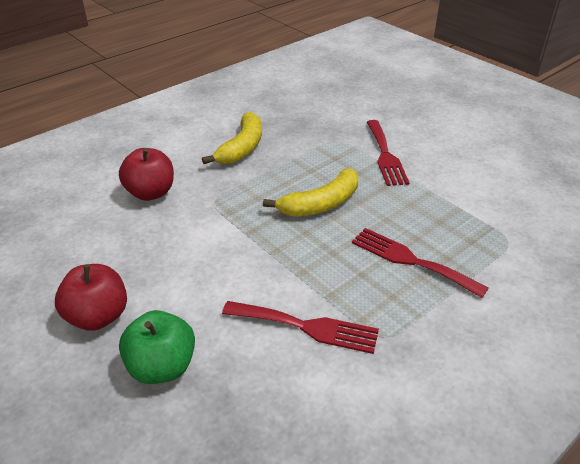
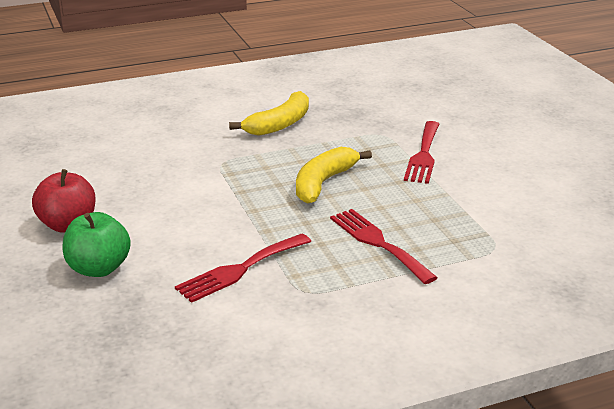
camera: 20 degrees right, 10 degrees down
red apple [119,148,174,201] -> none
red fork [222,301,379,354] -> red fork turned 105 degrees clockwise [175,233,311,303]
yellow banana [263,168,358,217] -> yellow banana turned 135 degrees clockwise [296,147,372,204]

